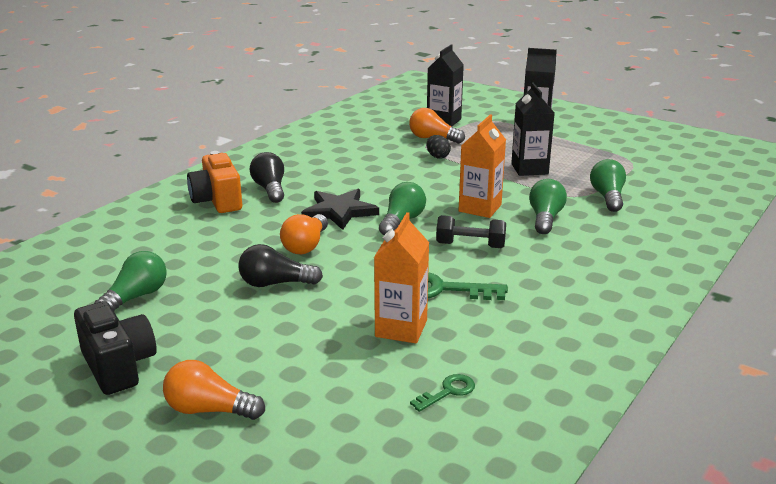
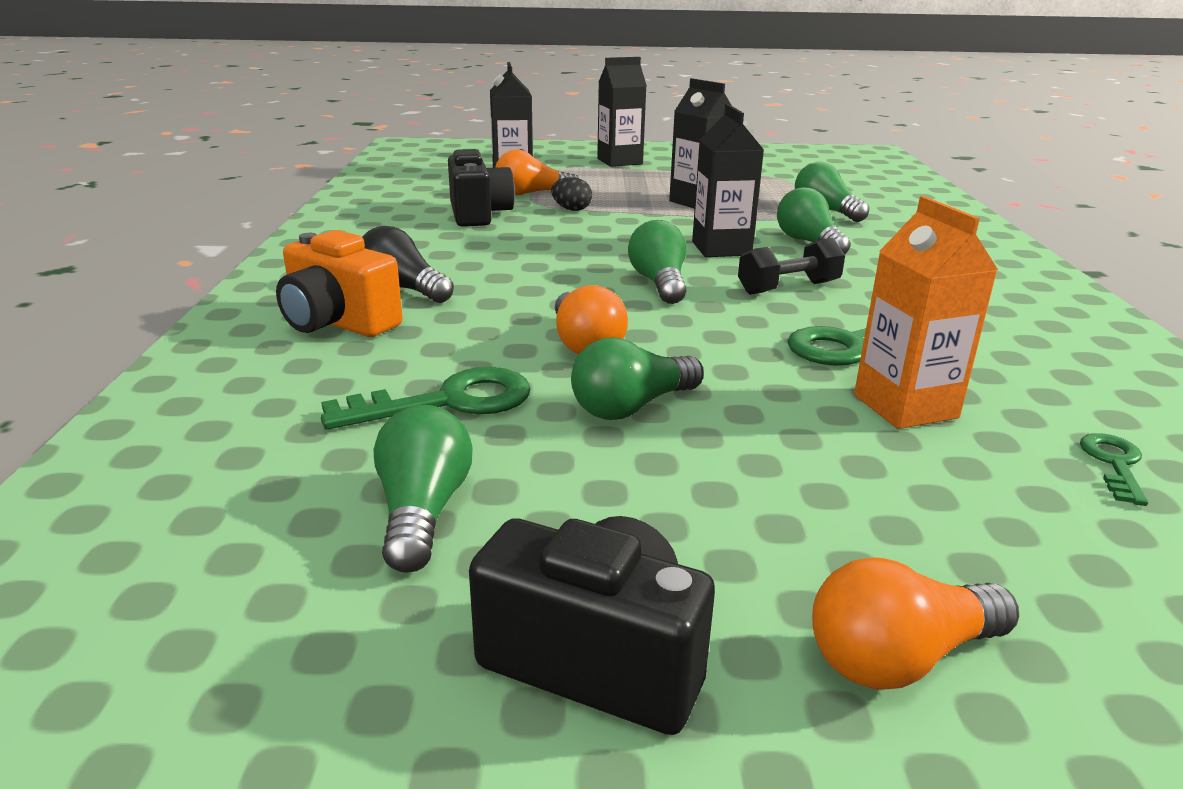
camera: 35 degrees left, 0 degrees up
black light bulb [238,244,323,287] -> green light bulb [571,337,704,420]
black star [301,189,379,230] -> none
orange carton [459,114,506,218] -> black carton [692,104,764,257]
none -> green key [321,367,531,430]
none -> black camera [448,149,515,227]

